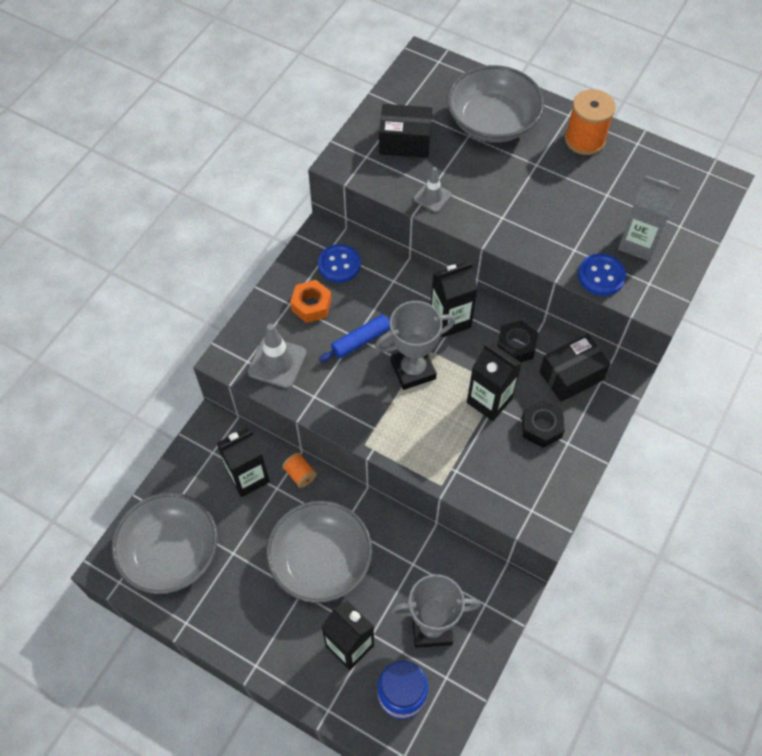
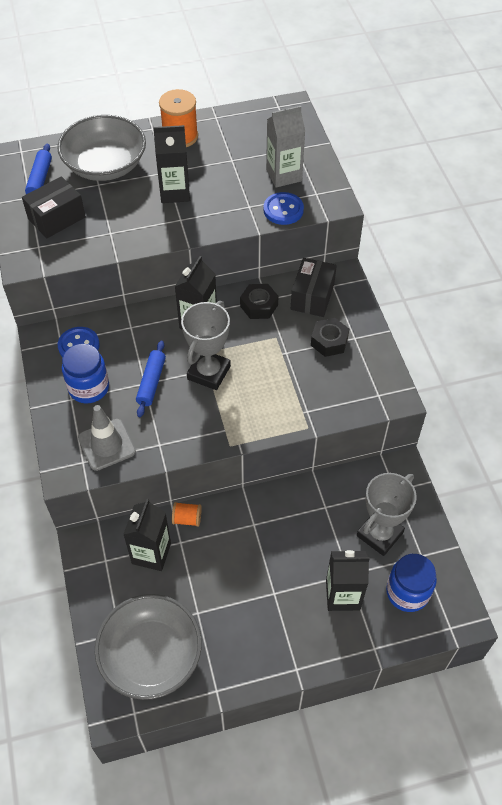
camera: 45 degrees left, 5 degrees down
grey bowl [267,501,372,603] -> none
orange nut [290,280,332,323] -> blue jar [62,344,109,403]
grey traffic cone [414,167,452,212] -> none
black carton [467,344,522,421] -> black carton moved to [153,125,190,203]
none -> blue rolling pin [25,144,52,194]

